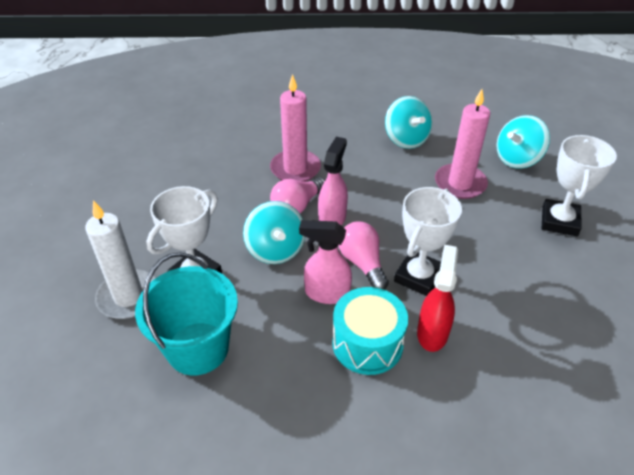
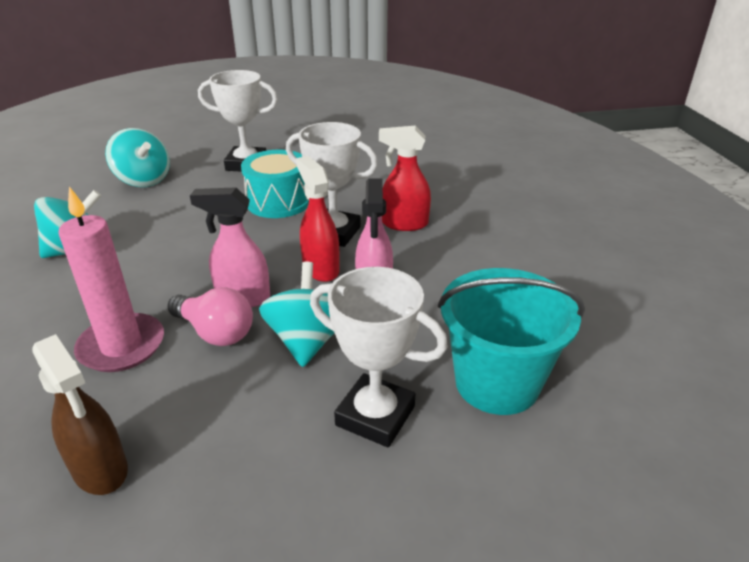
camera: 100 degrees left, 10 degrees down
white candle [85,200,155,319] -> none
turquoise spinning top [243,201,305,264] -> turquoise spinning top turned 60 degrees counterclockwise [259,261,334,367]
turquoise drum [332,287,408,375] -> turquoise drum moved to [241,150,309,218]
pink light bulb [338,221,389,290] -> red spray bottle [296,156,340,282]
pink candle [435,89,490,199] -> none
none -> brown spray bottle [32,334,128,495]

